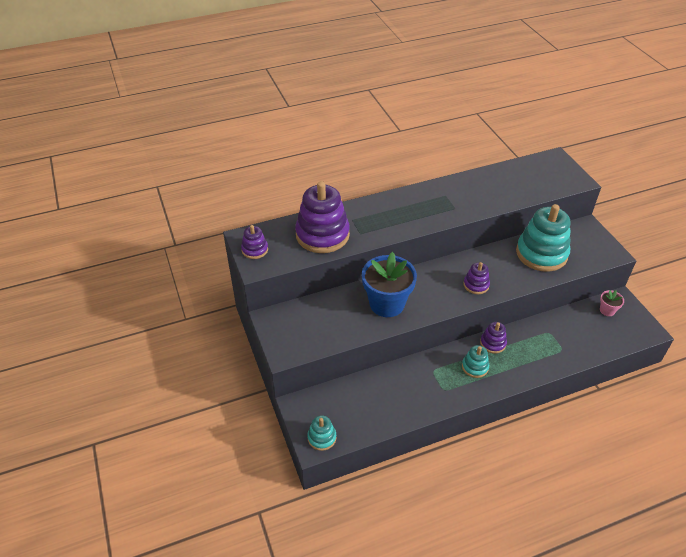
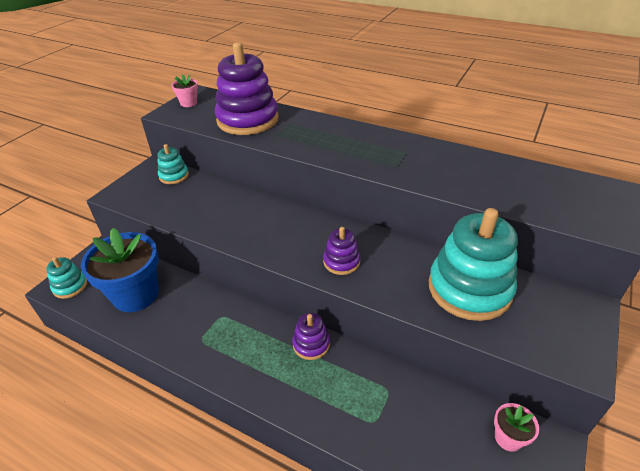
camera: 50 degrees right, 5 degrees down
purple stacking toy [241,225,268,259] -> pink flower pot [171,75,198,107]
blue flower pot [362,252,417,317] -> blue flower pot moved to [81,228,159,312]
turquoise stacking toy [462,345,489,378] -> turquoise stacking toy moved to [157,144,189,184]

